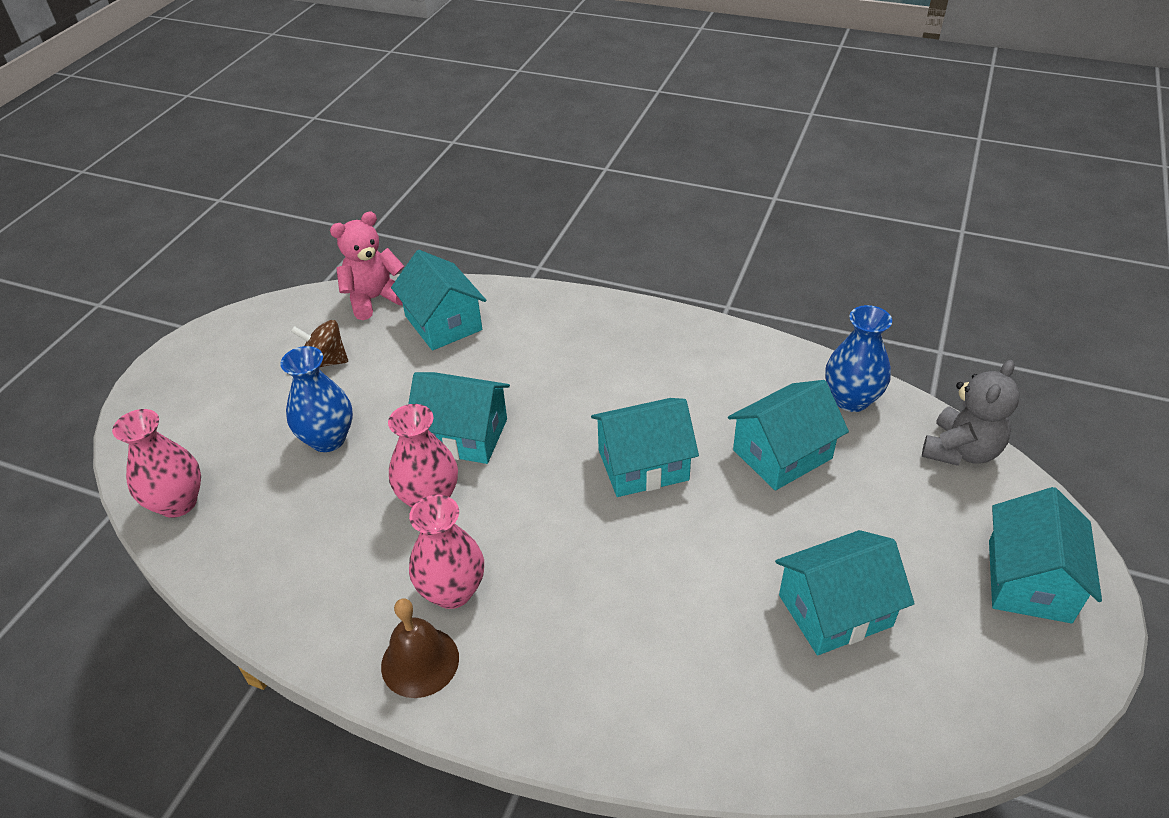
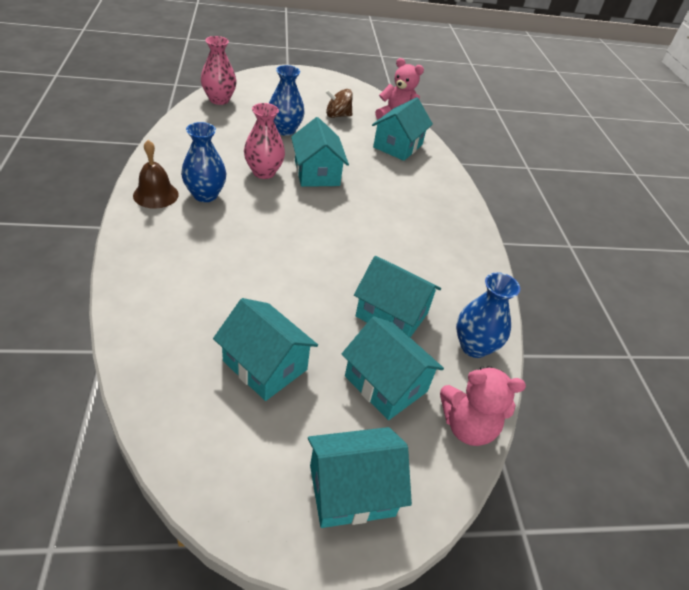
camera: 55 degrees right, 0 degrees up
brown spinning top [291,320,348,367] -> brown spinning top turned 75 degrees counterclockwise [326,89,353,118]
pink vase [409,495,484,609] -> blue vase [181,122,227,202]
turquoise house [591,398,699,497] -> turquoise house moved to [342,316,444,420]
grey teddy bear [922,360,1020,466] -> pink teddy bear [440,366,526,446]

